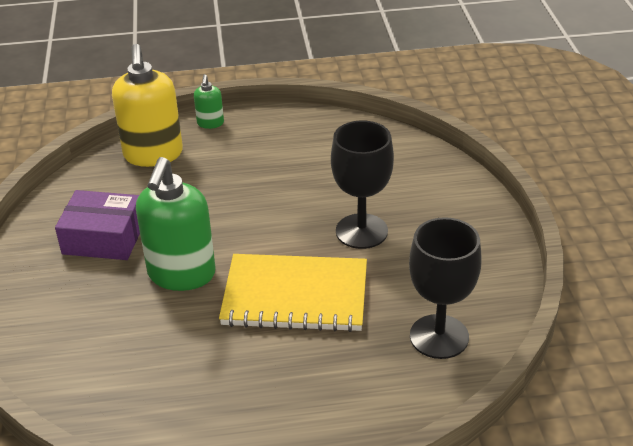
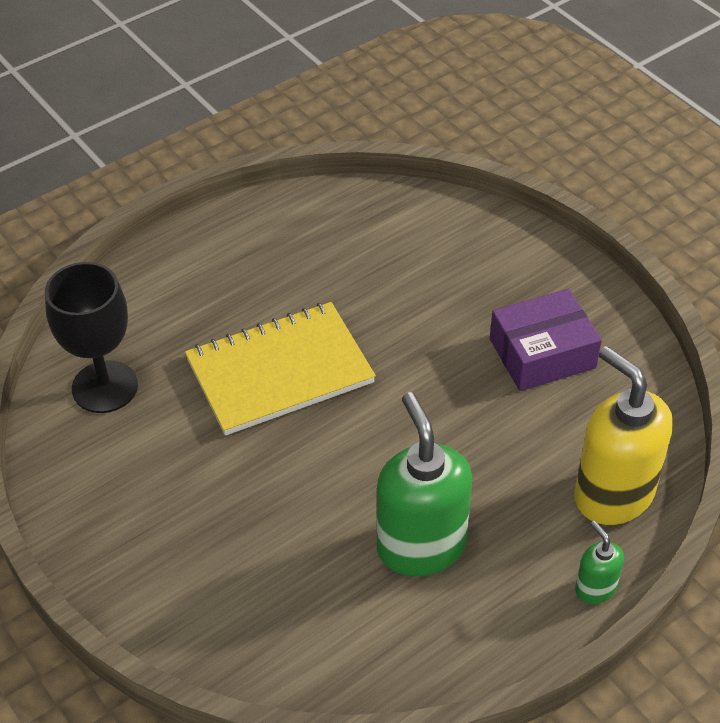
camera: 150 degrees right, 10 degrees up
green soap dispenser [136,157,216,291] -> green soap dispenser moved to [377,392,472,576]
black goblet [331,120,394,249] -> none

